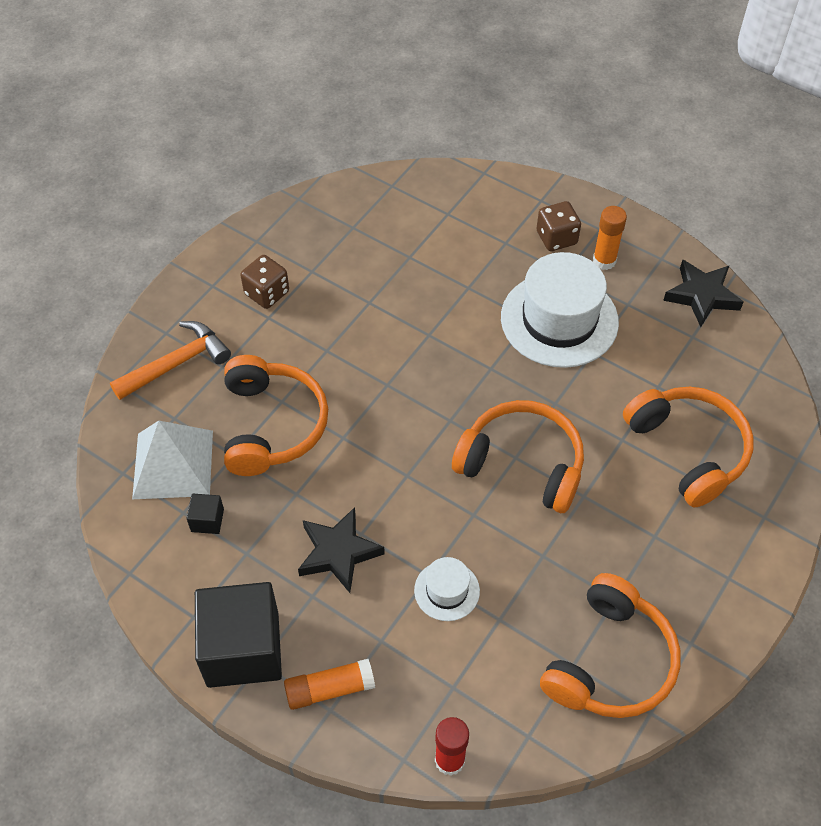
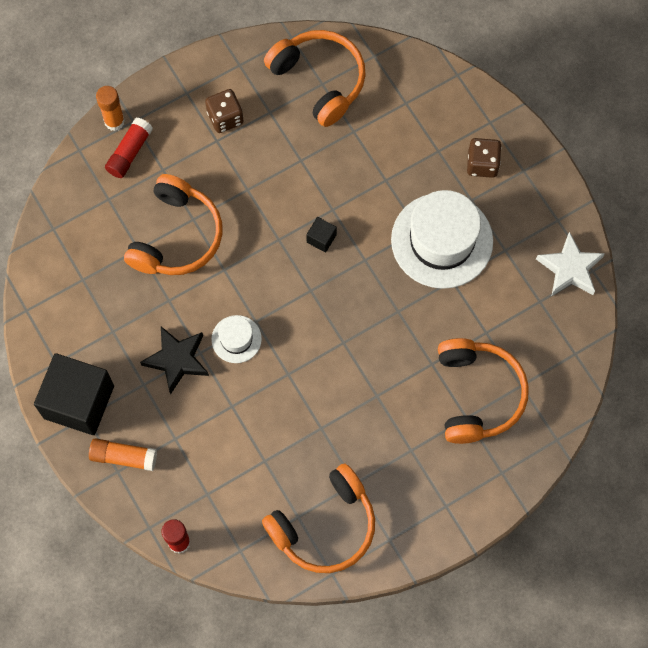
camera: 25 degrees right, 15 degrees up
orange hammer [110,321,231,400] -> red glue stick [105,117,153,178]
white pyramid [132,421,213,499] -> none
black cube [187,494,224,534] -> black cube moved to [306,217,337,253]
white hat [414,557,480,621] -> white hat moved to [211,315,262,363]
orange headphones [452,400,584,513] -> orange headphones moved to [264,30,366,127]
orange glue stick [593,206,627,270] -> orange glue stick moved to [96,86,125,131]
black star [663,259,743,327] -> white star [536,232,605,296]

